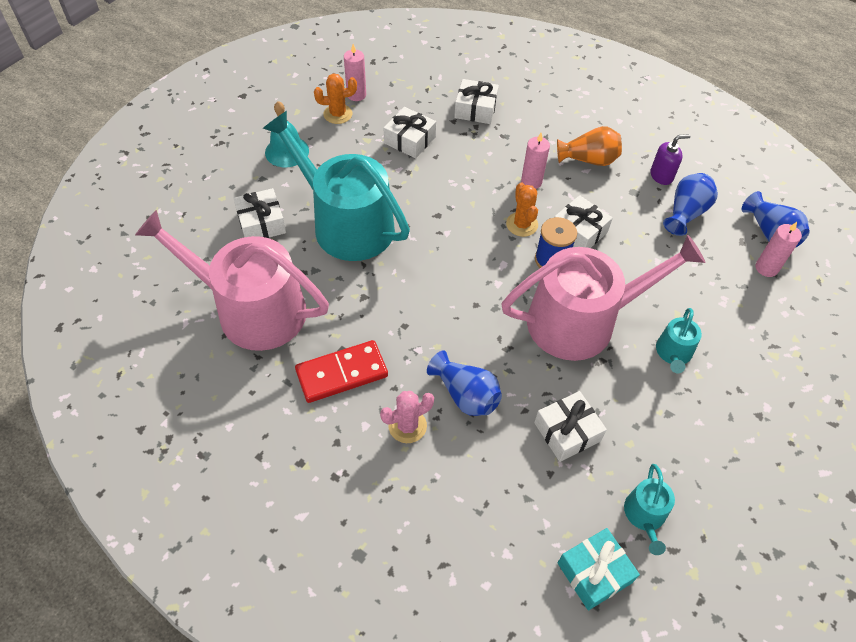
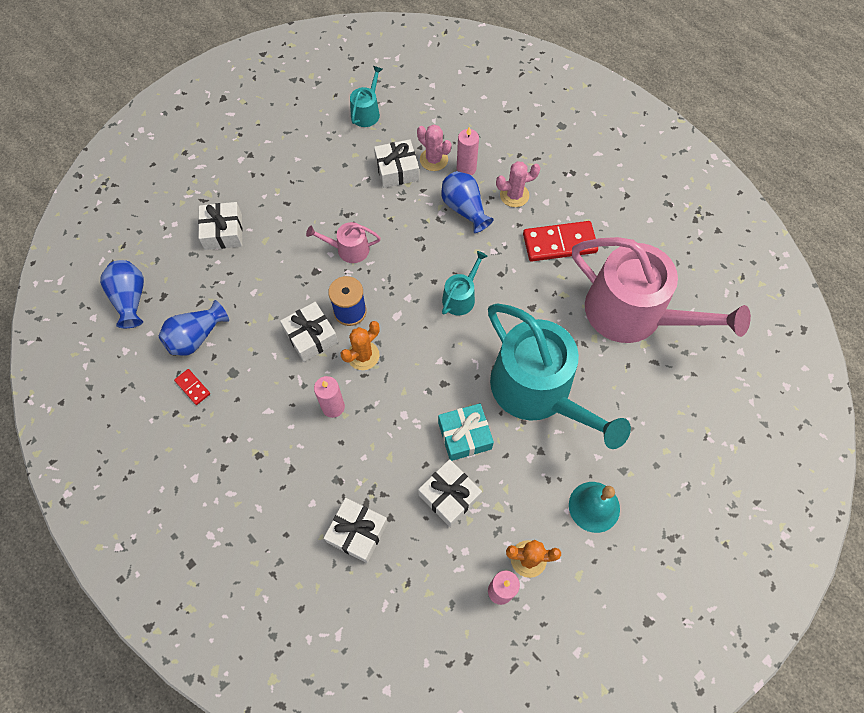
camera: 165 degrees left, 10 degrees up
white gift [233,188,286,238] -> white gift moved to [198,202,243,250]
pink watering can [502,235,705,361] -> pink watering can [306,222,381,263], size x0.43
orange cactus [506,183,538,237] -> orange cactus turned 45 degrees clockwise [340,321,380,370]
orange vase [557,126,622,166] -> none
turquoise gift [558,528,640,610] -> turquoise gift moved to [438,403,494,461]
purple soap dispenser [651,134,691,185] -> red domino [174,369,210,405]
turquoise watering can [656,308,702,373] -> turquoise watering can moved to [442,251,488,315]
pink candle [756,222,802,277] -> pink candle moved to [457,127,479,176]
none -> pink cactus [417,125,452,171]

